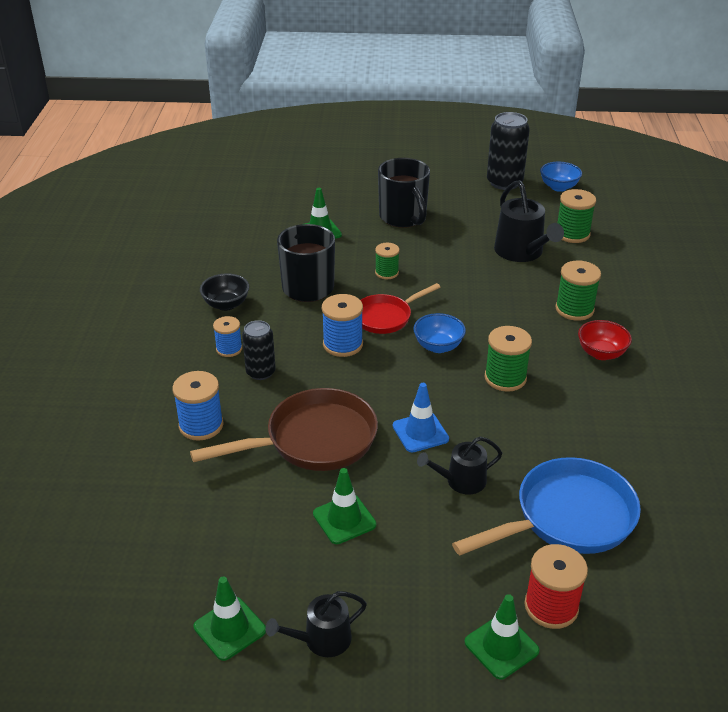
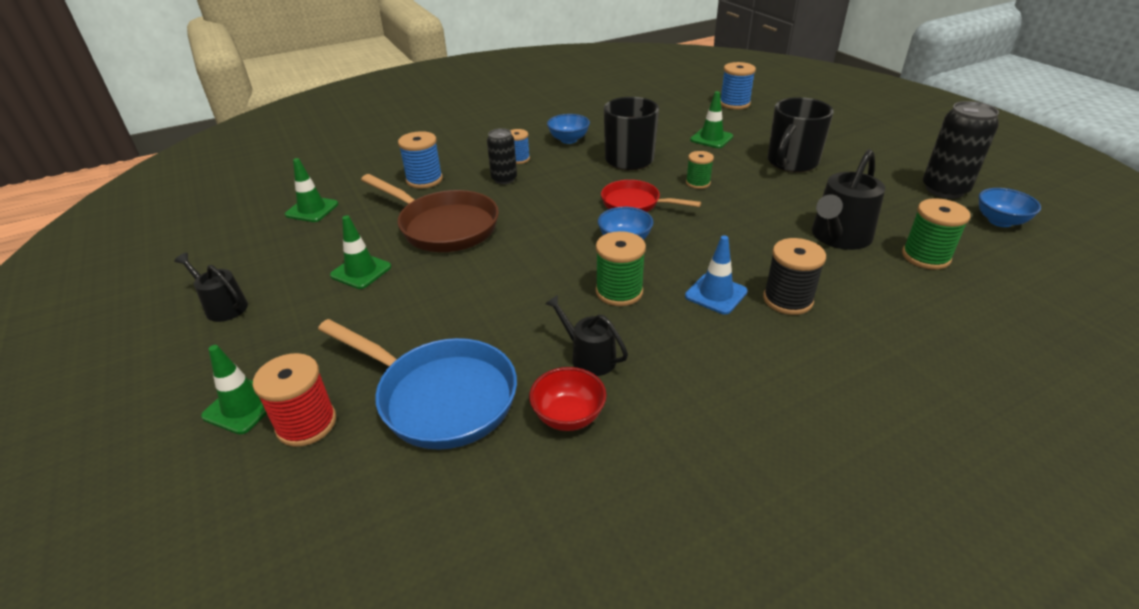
camera: 60 degrees right, 0 degrees up
green traffic cone [194,576,266,661] -> green traffic cone moved to [285,158,338,222]
black bowl [200,273,249,311] -> blue bowl [547,114,590,144]
blue spool [322,294,363,357] -> blue spool moved to [721,62,756,110]
blue traffic cone [393,383,449,452] -> blue traffic cone moved to [685,235,748,314]
black watering can [417,437,502,494] -> black watering can moved to [545,295,628,376]
green spool [555,261,601,321] -> black spool [763,238,826,315]
red bowl [578,320,632,360] -> red bowl moved to [529,367,607,431]

